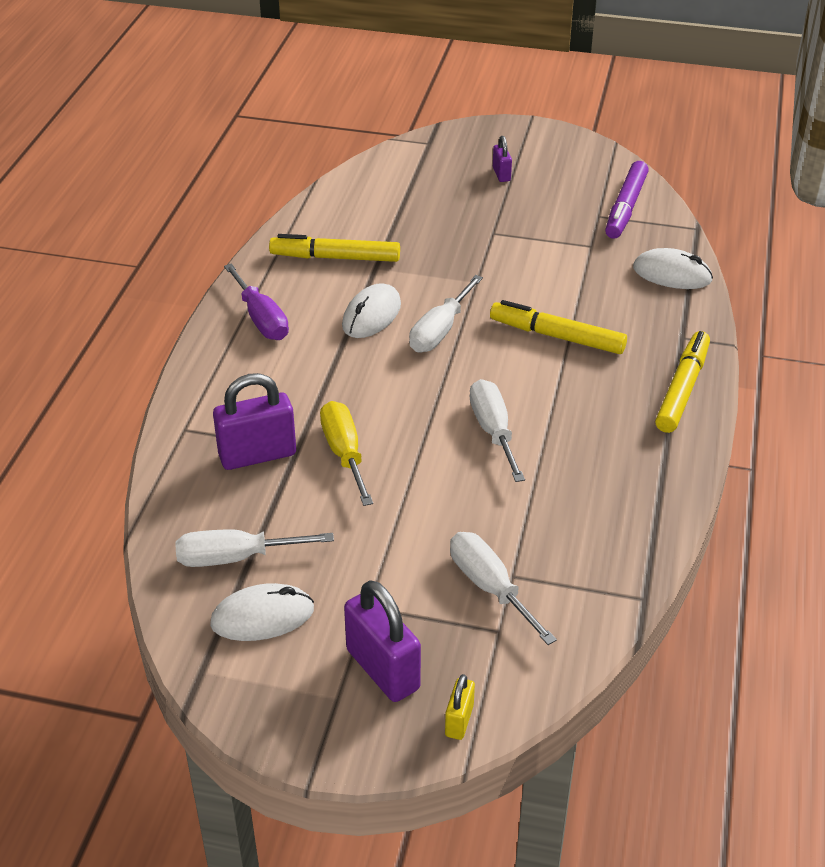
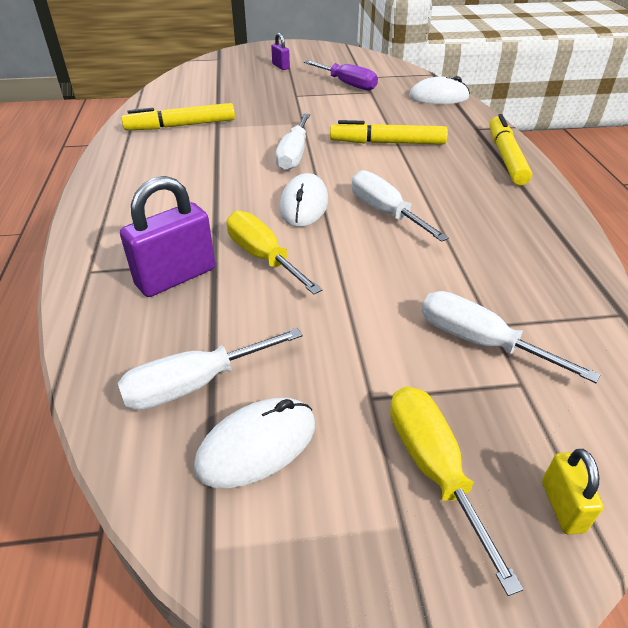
camera: 20 degrees left, 0 degrees up
purple screwdriver [224,263,289,340] -> purple screwdriver moved to [304,60,378,91]
white mouse [342,283,401,338] -> white mouse moved to [279,173,328,227]
purple padlock [344,580,421,702] -> yellow screwdriver [390,386,524,596]
purple marker [605,161,649,239] -> none

